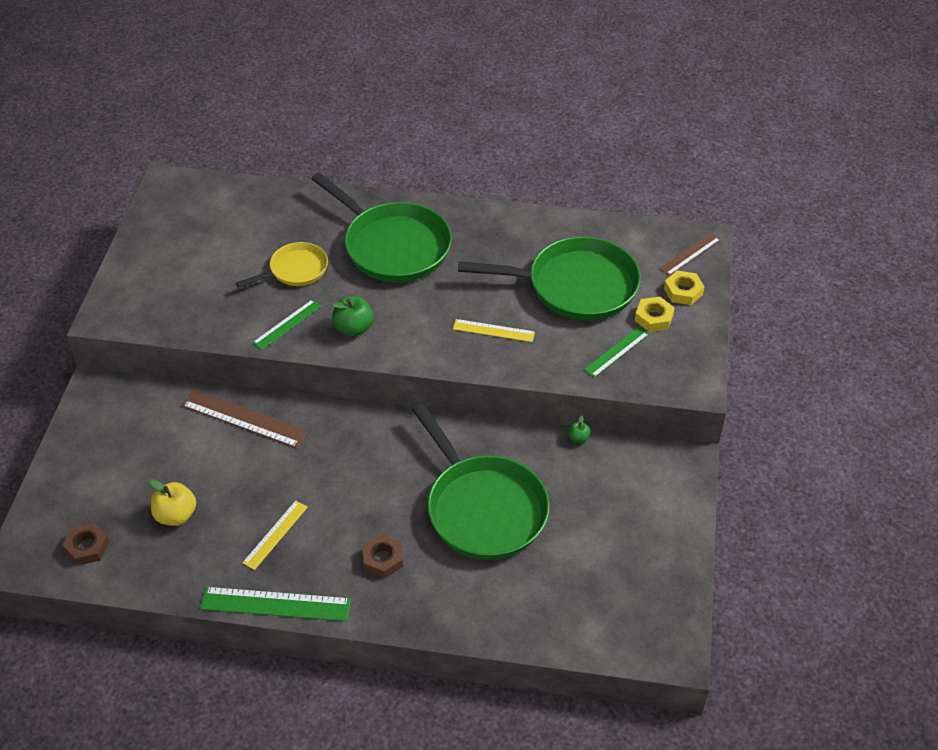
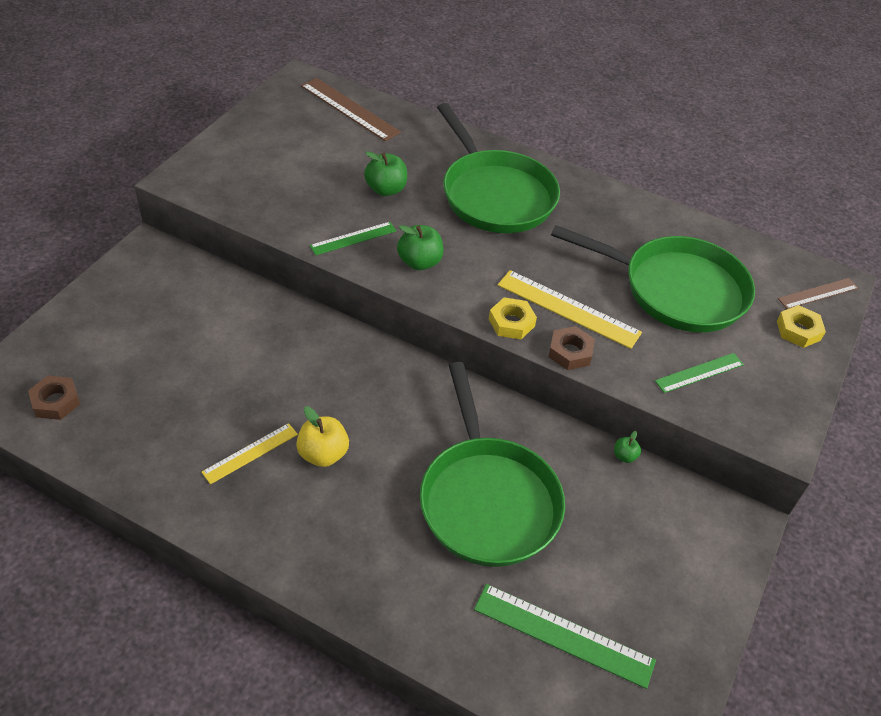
camera: 15 degrees right, 0 degrees up
yellow apple [149,479,196,526] -> yellow apple moved to [296,406,349,467]
brown ruler [182,390,308,448] -> brown ruler moved to [301,78,401,141]
green ruler [200,587,351,621] -> green ruler moved to [474,584,656,689]
yellow pan [236,242,328,288] -> green apple [364,151,407,196]
brown nut [362,534,403,578] -> brown nut moved to [548,326,595,370]
yellow ruler [453,319,535,342] -> yellow ruler [498,270,642,349], size x1.61
yellow nut [635,297,675,332] -> yellow nut moved to [489,297,537,339]

